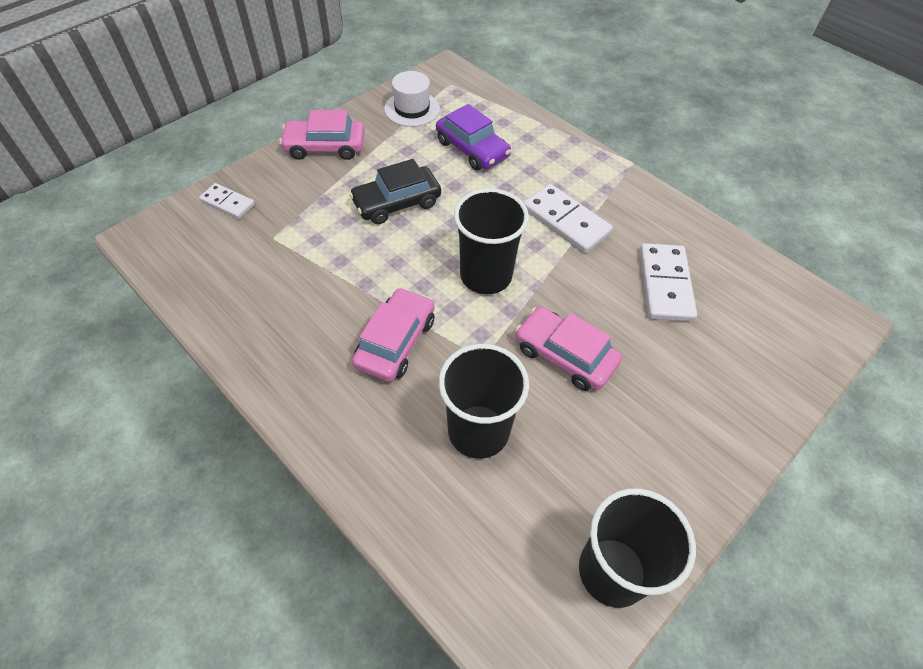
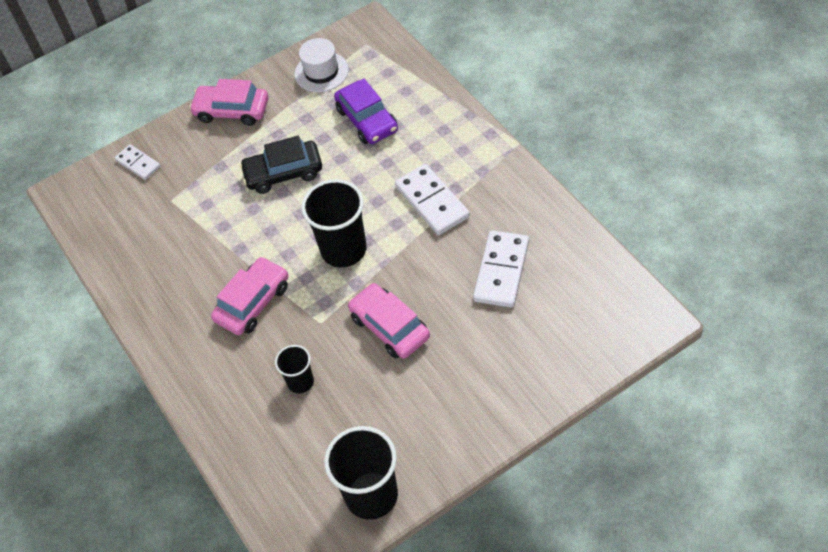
camera: 20 degrees right, 0 degrees up
black cup [439,344,529,459] -> black cup [275,345,314,393], size x0.55

